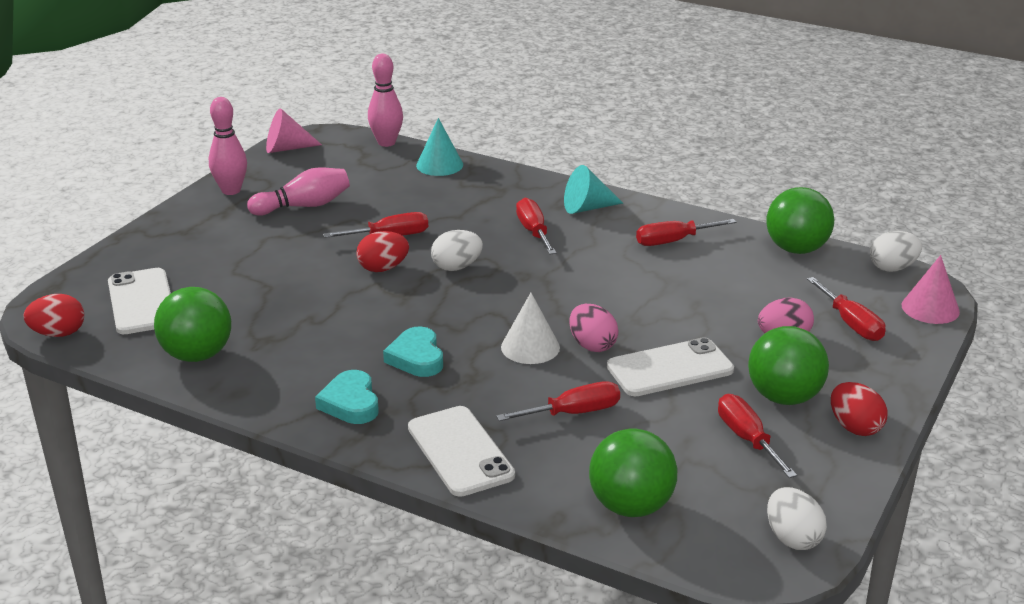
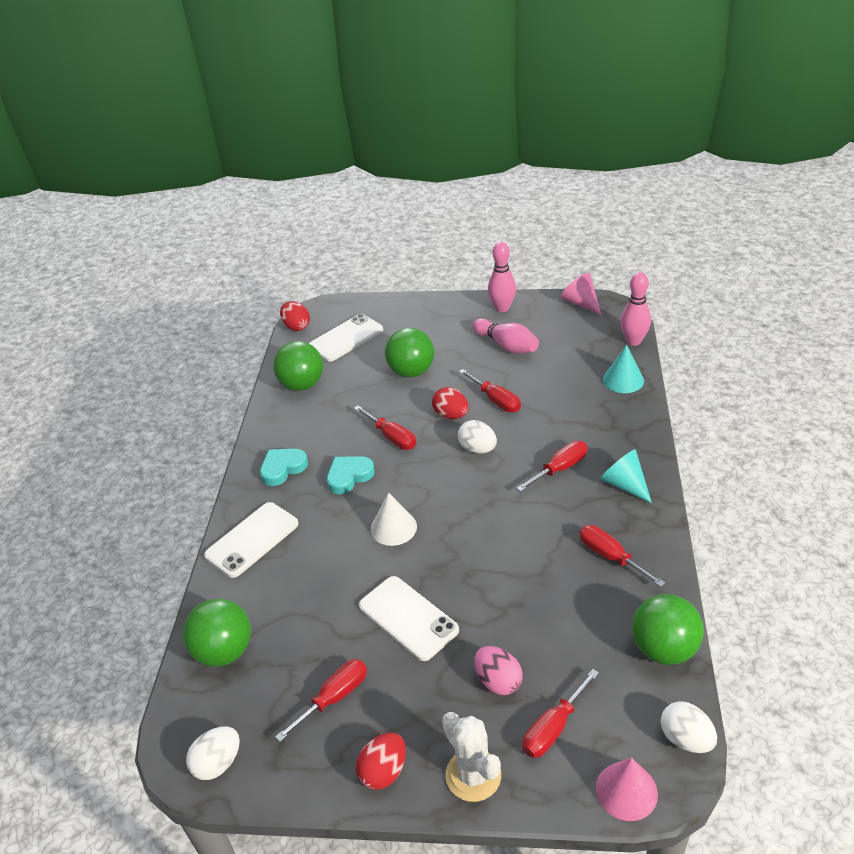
camera: 70 degrees right, 10 degrees up
red screwdriver [496,381,620,421] -> red screwdriver moved to [354,406,416,450]
pink egg [569,304,619,352] -> none
green ball [748,326,829,405] -> green ball moved to [385,328,434,377]
none -> white cactus [442,712,501,802]

